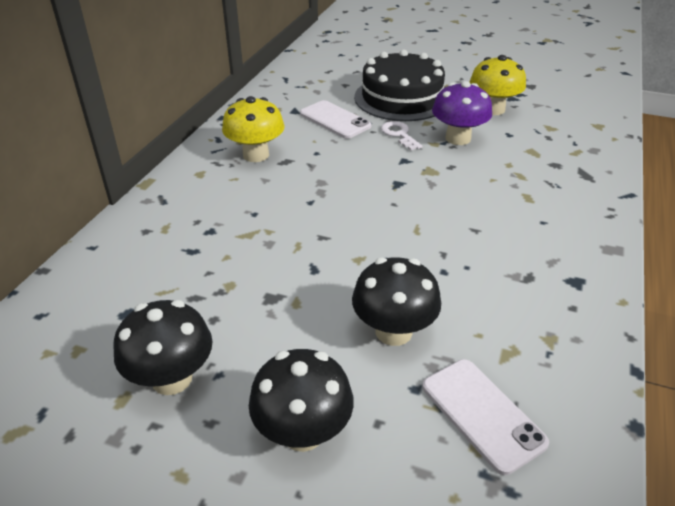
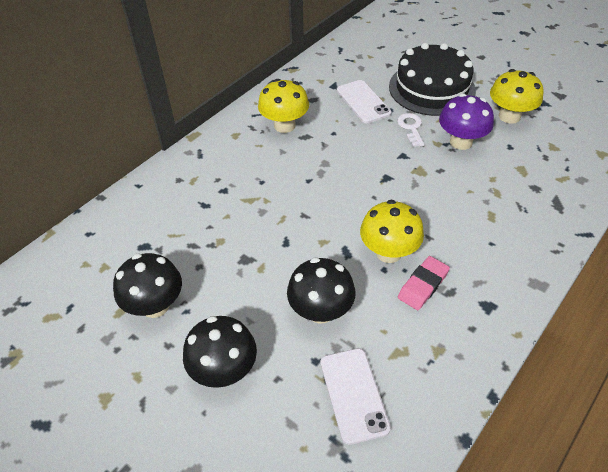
camera: 20 degrees right, 10 degrees up
none -> yellow mushroom [360,200,424,263]
none -> pink eraser [398,256,450,310]

